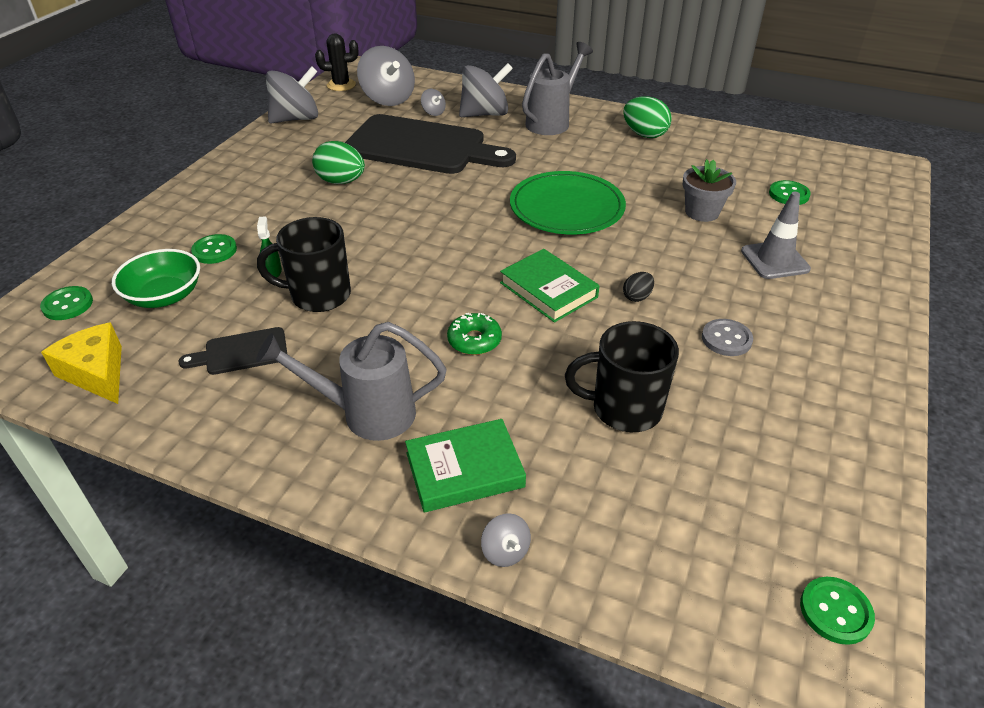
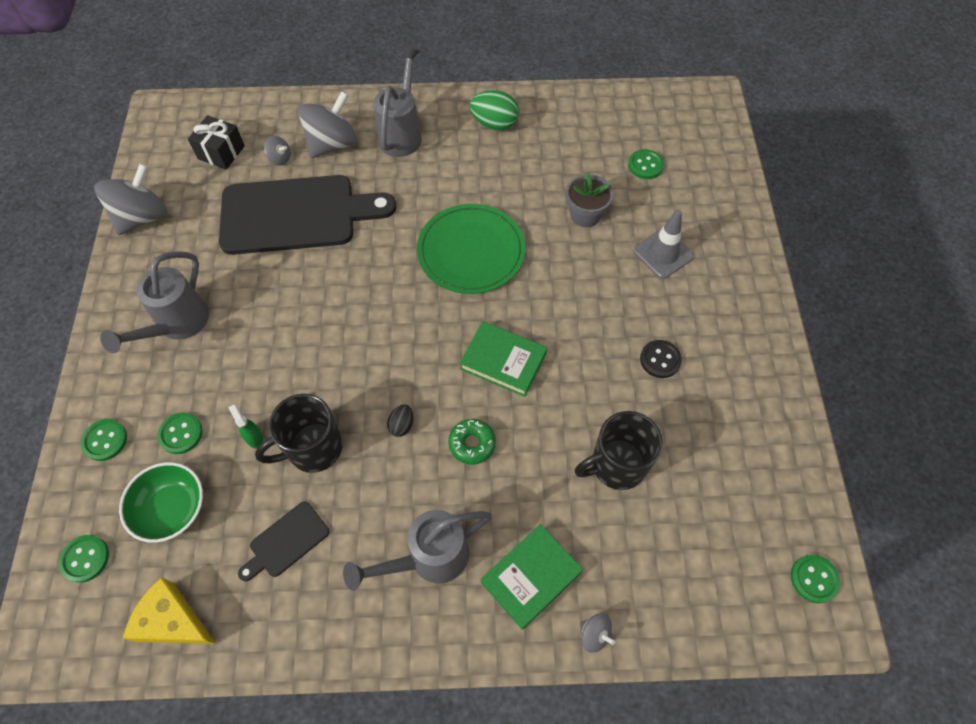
camera: 25 degrees left, 20 degrees up
green egg [312,141,365,184] -> none
black cactus [315,33,358,91] -> none
grey spinning top [357,46,415,106] -> black gift [188,115,245,170]
black egg [623,272,654,302] -> black egg moved to [387,404,413,437]
grey button [702,319,753,356] -> black button [640,340,682,378]
none -> green button [81,419,127,461]
none -> grey watering can [100,251,209,353]

